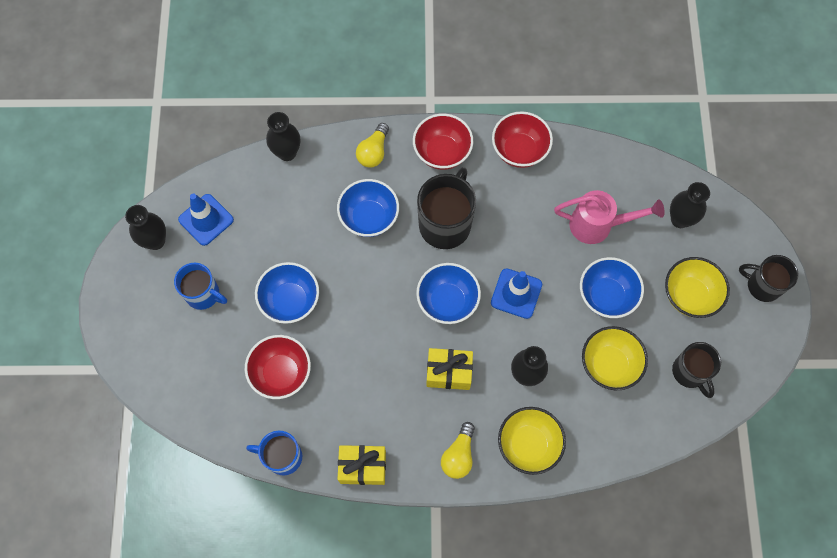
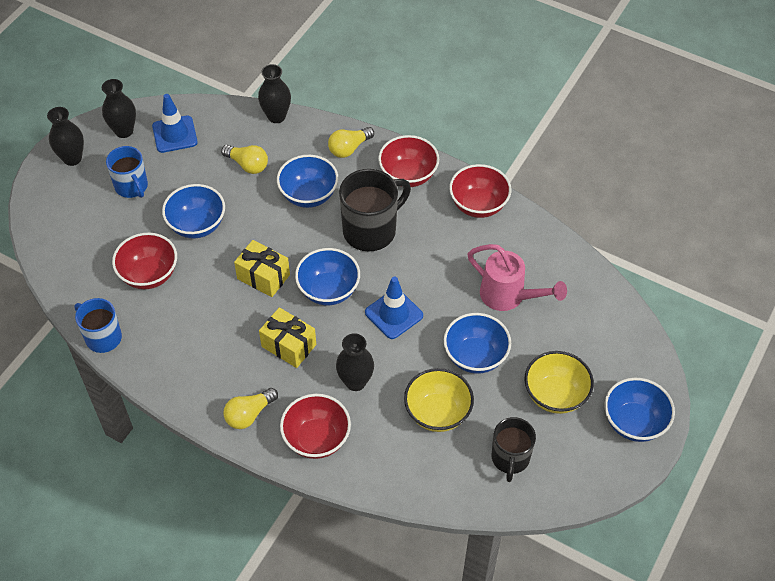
camera: 30 degrees right, 15 degrees down
yellow gift [338,445,386,485] -> yellow gift moved to [234,240,290,297]
yellow bowl [498,407,566,475] -> red bowl [280,394,351,459]
black vase [670,182,710,228] -> black vase moved to [47,107,84,166]
black mug [739,255,799,302] -> blue bowl [604,378,675,442]
none -> yellow light bulb [221,145,268,174]

